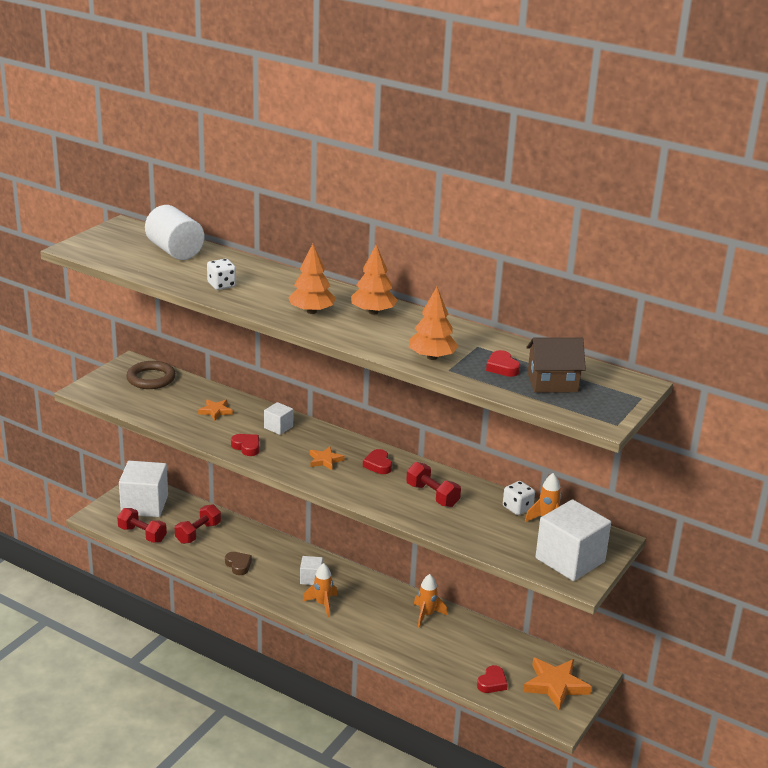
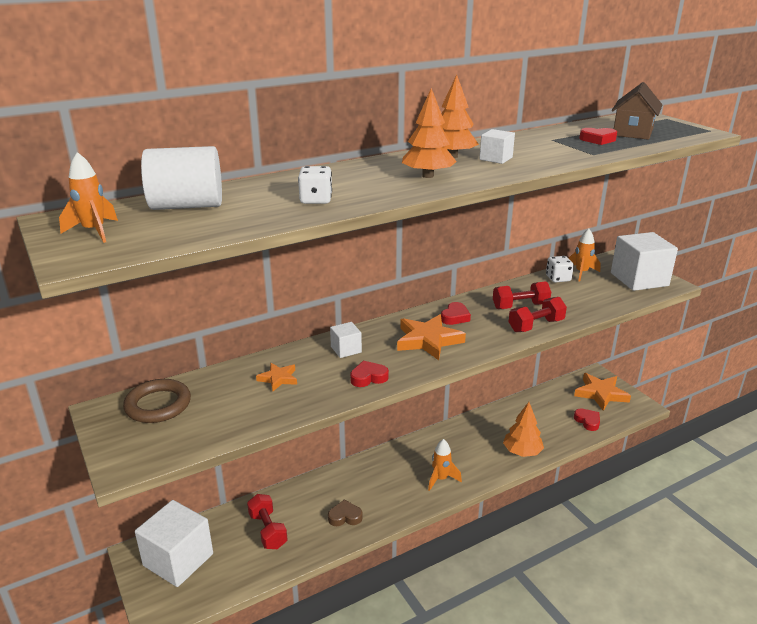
camera: 60 degrees left, 0 degrees up
red dumbbell [117,508,167,543] -> red dumbbell moved to [509,297,567,332]
white cube [300,556,323,585] -> white cube moved to [479,129,515,164]
orange star [310,446,345,470] -> orange star [397,314,466,360], size x1.82
red heart [363,449,392,474] -> red heart turned 75 degrees counterclockwise [441,302,471,325]
orange tree [409,287,458,360] -> orange tree moved to [503,402,544,457]
orange rocket [414,574,447,628] -> orange rocket moved to [59,152,118,243]

